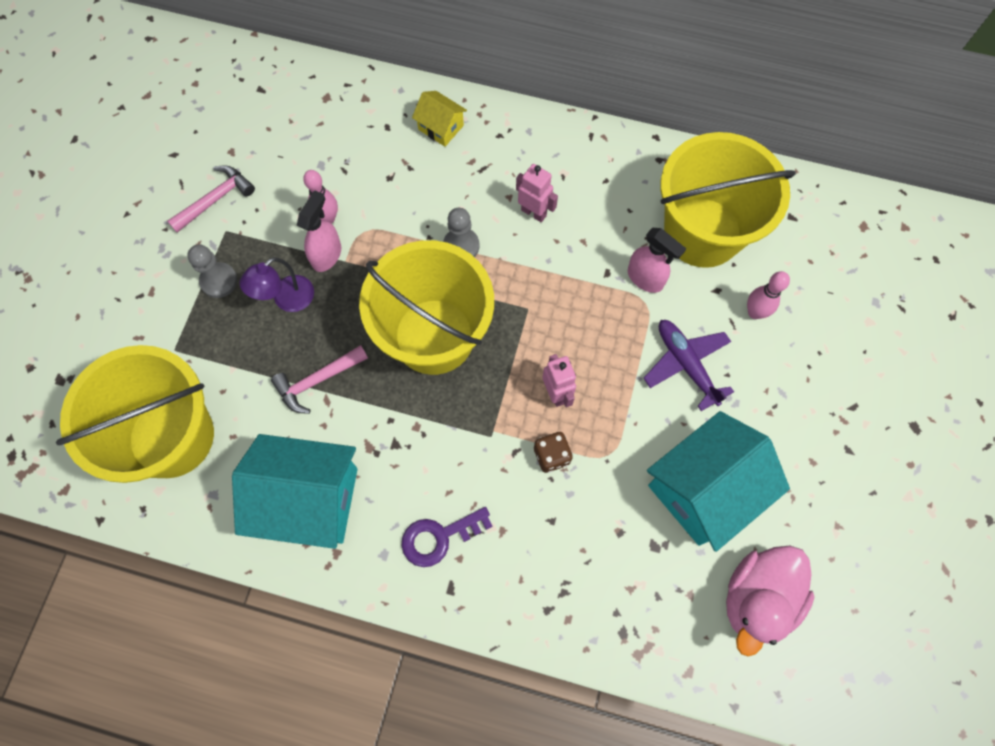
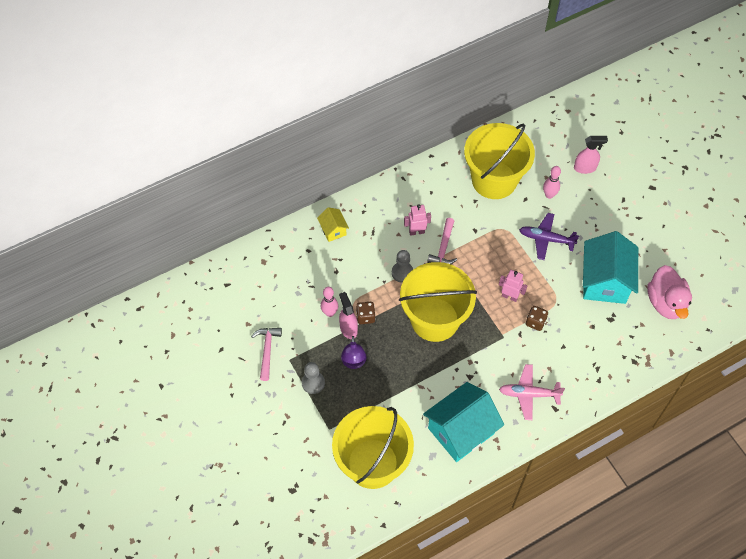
camera: 45 degrees left, 10 degrees down
pink hammer [271,345,368,414] -> pink hammer moved to [427,218,457,264]
purple key [401,507,493,567] -> pink plane [499,364,565,420]
yellow house [412,91,467,146] -> yellow house turned 75 degrees clockwise [317,207,349,242]
pink spray bottle [628,228,686,293] -> pink spray bottle moved to [574,136,608,174]
none -> brown dice [356,302,376,324]

